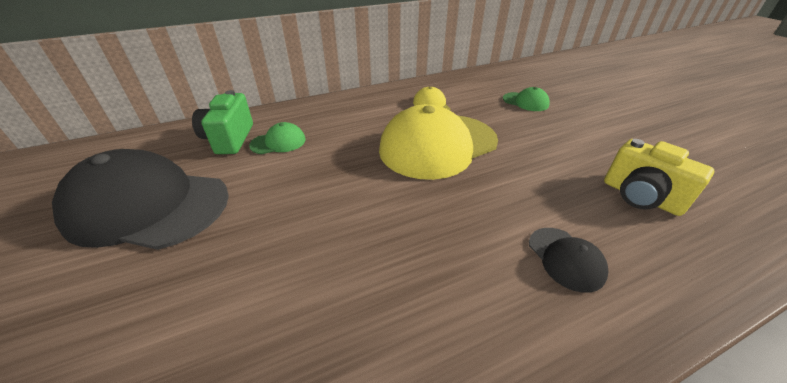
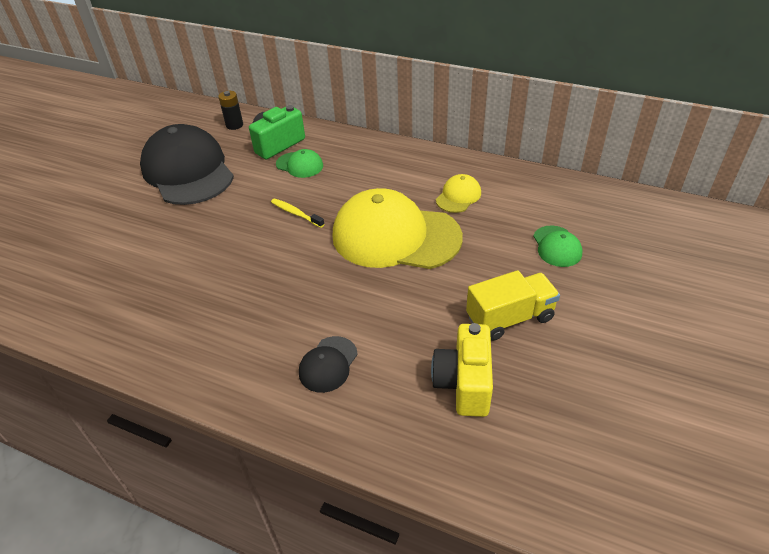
camera: 50 degrees right, 5 degrees up
none -> black battery [218,91,243,130]
none -> yellow toothbrush [271,198,324,228]
none -> yellow truck [466,270,560,341]

